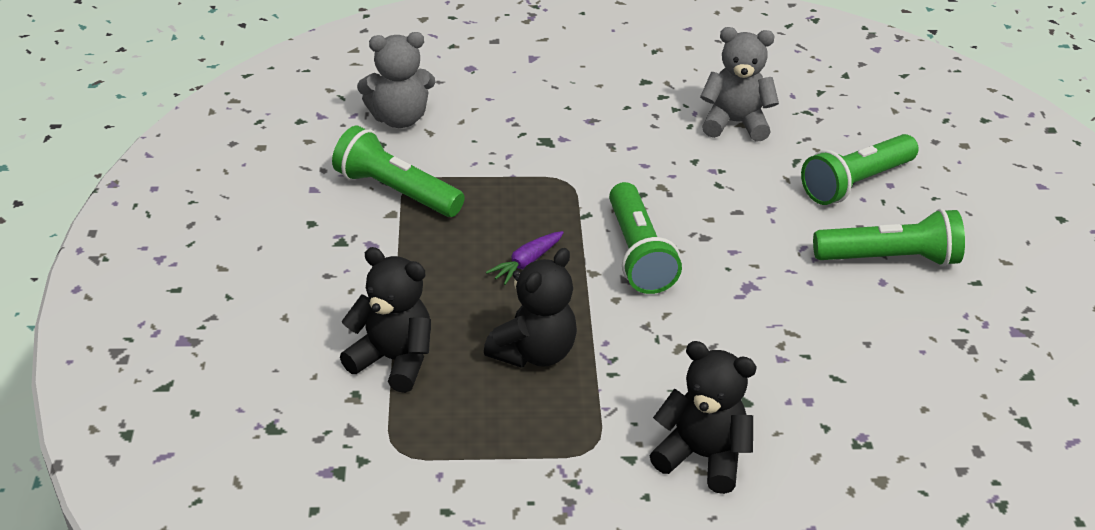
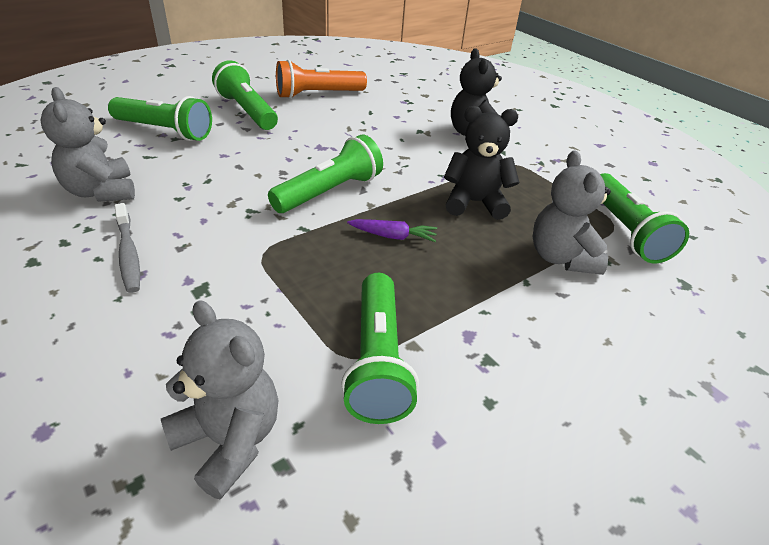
camera: 125 degrees left, 0 degrees up
black teddy bear [340,247,431,393] -> grey teddy bear [533,151,611,275]
none -> grey toothbrush [114,203,140,293]
none -> orange flashlight [276,60,367,99]
none -> green flashlight [600,173,689,264]

